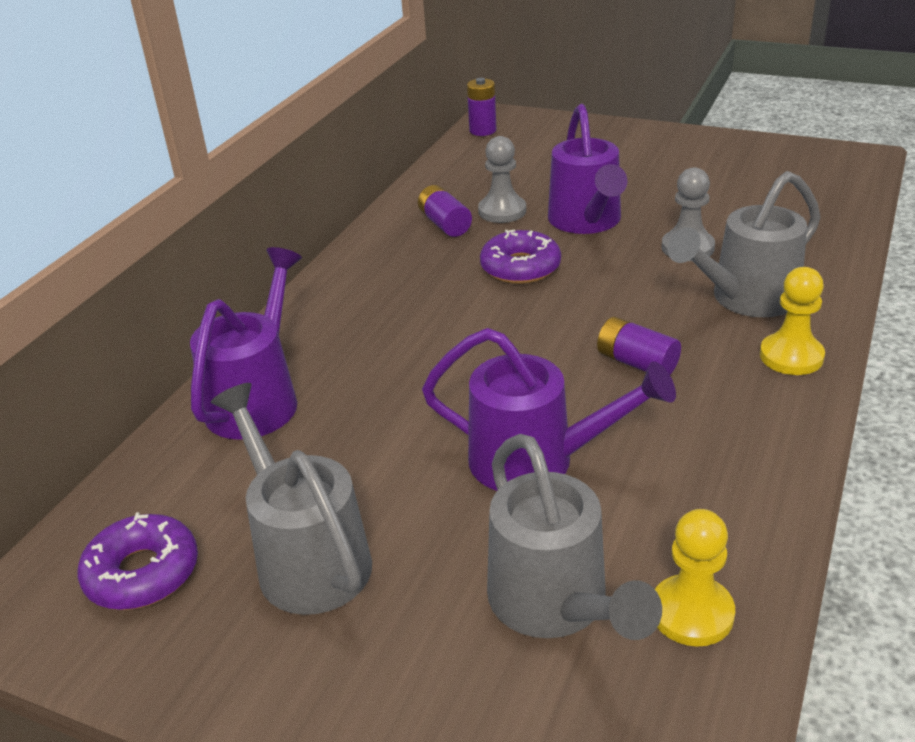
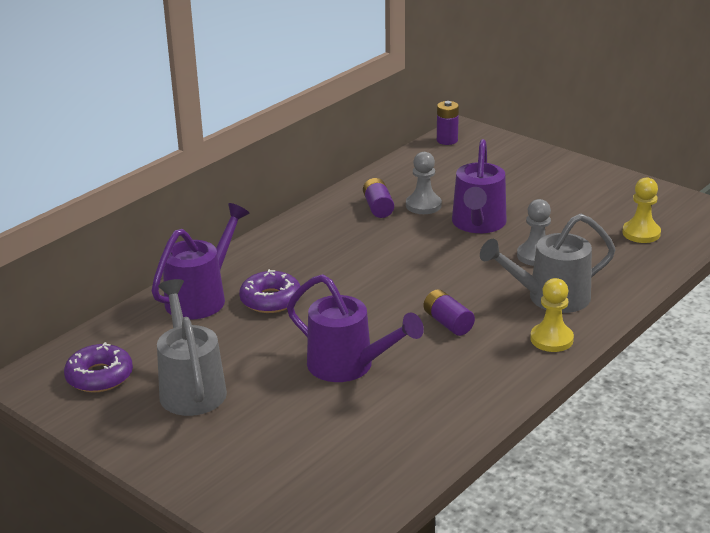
camera: 15 degrees right, 5 degrees down
purple donut [480,229,561,284] -> purple donut moved to [239,269,300,313]
grey watering can [487,434,662,640] -> none
yellow pawn [655,509,735,647] -> yellow pawn moved to [622,177,661,243]

